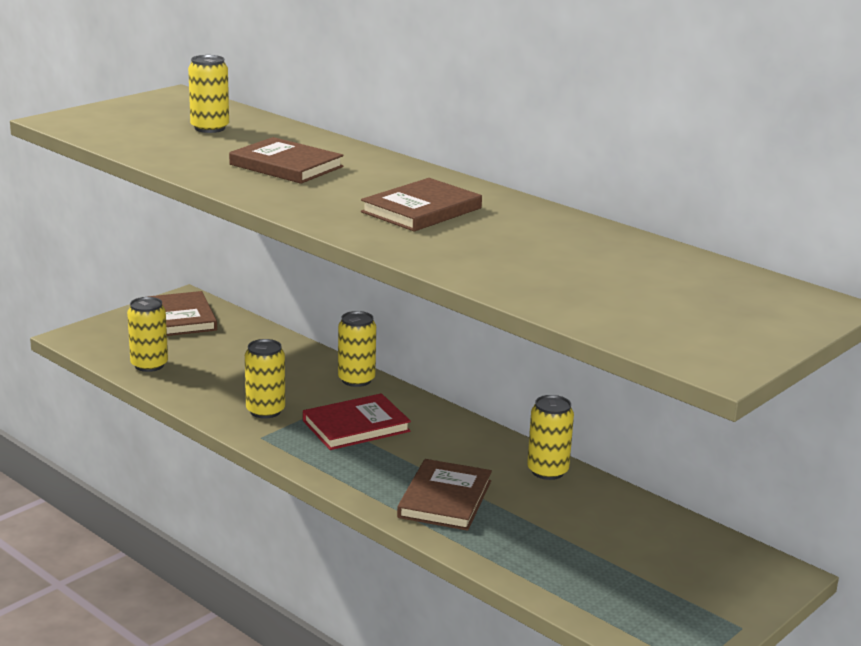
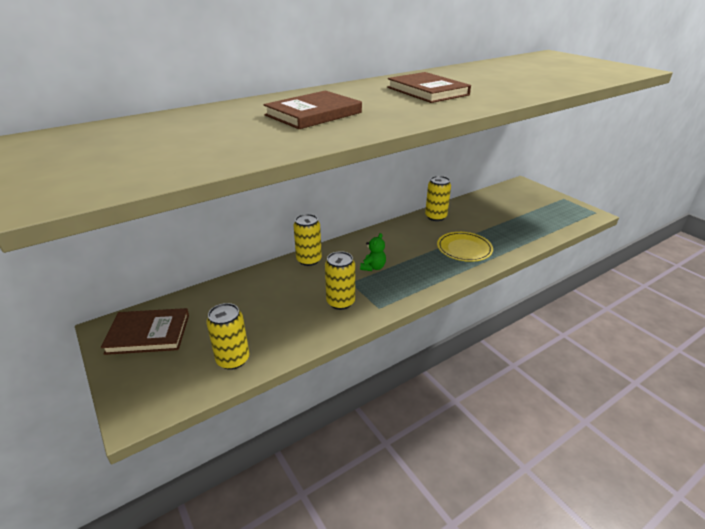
camera: 75 degrees left, 10 degrees up
yellow can [188,55,229,133] -> none
red book [303,393,411,450] -> green teddy bear [360,233,386,271]
brown book [397,459,492,531] -> yellow plate [437,232,493,262]

